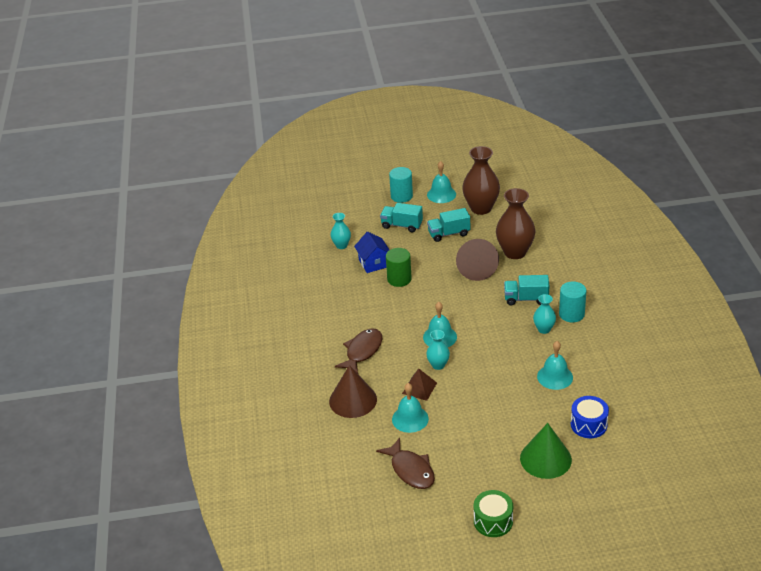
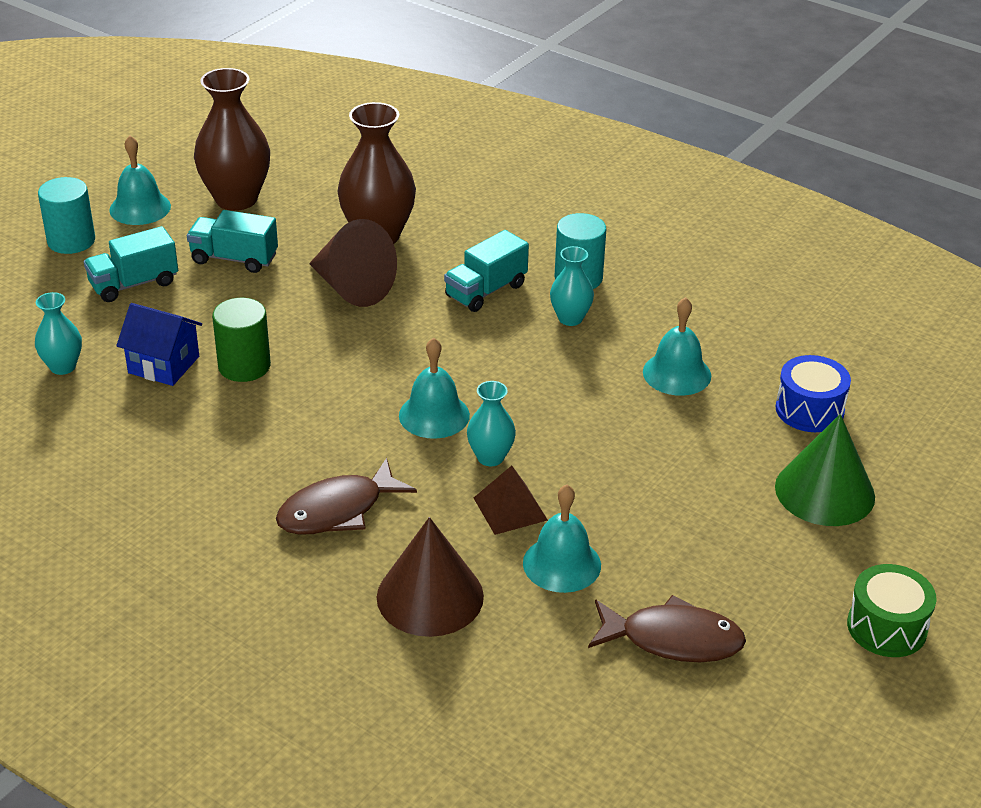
camera: 50 degrees left, 0 degrees up
brown fish [335,328,382,373] -> brown fish turned 105 degrees counterclockwise [276,458,417,535]
turquoise truck [427,208,470,242] -> turquoise truck turned 75 degrees clockwise [187,210,278,273]

